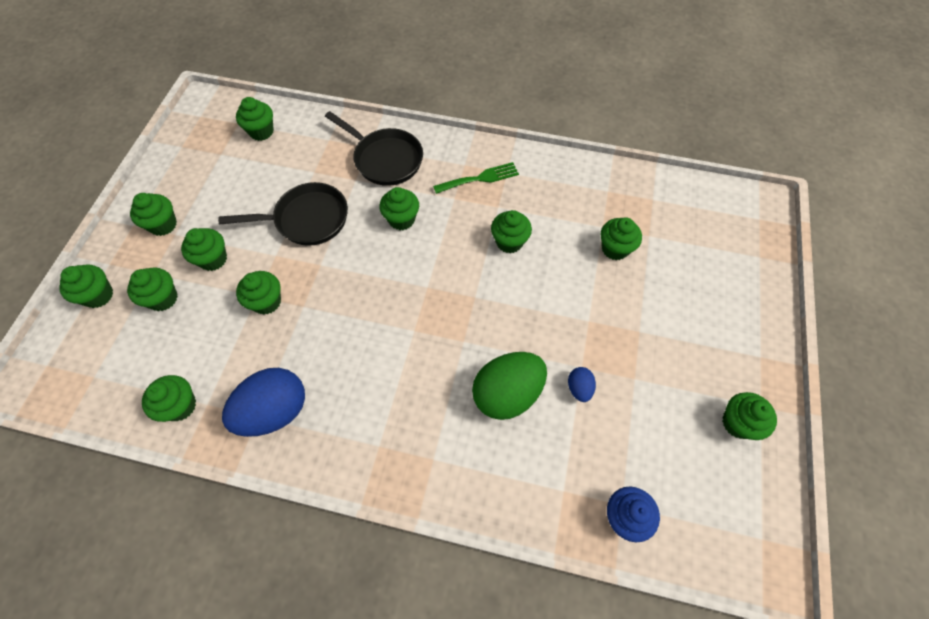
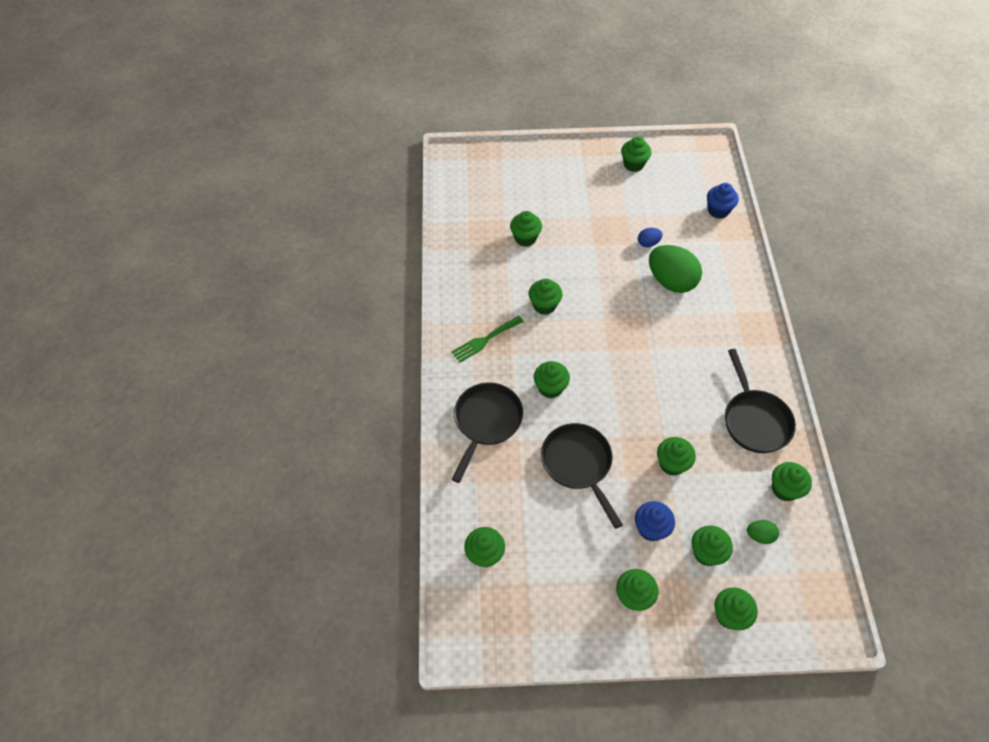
camera: 105 degrees left, 5 degrees down
green cupcake [181,228,227,271] -> blue cupcake [635,501,675,541]
blue egg [222,368,305,437] -> black pan [725,349,796,453]
green fork [433,162,519,194] -> green fork turned 90 degrees counterclockwise [451,316,524,363]
none -> green egg [747,520,779,544]

